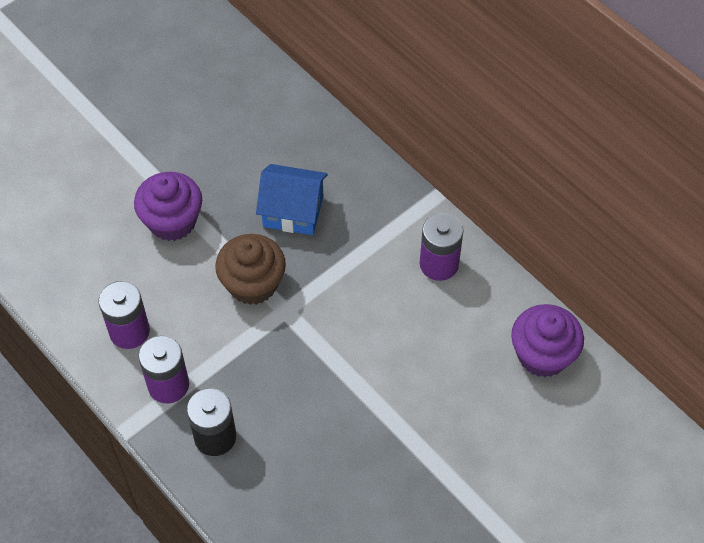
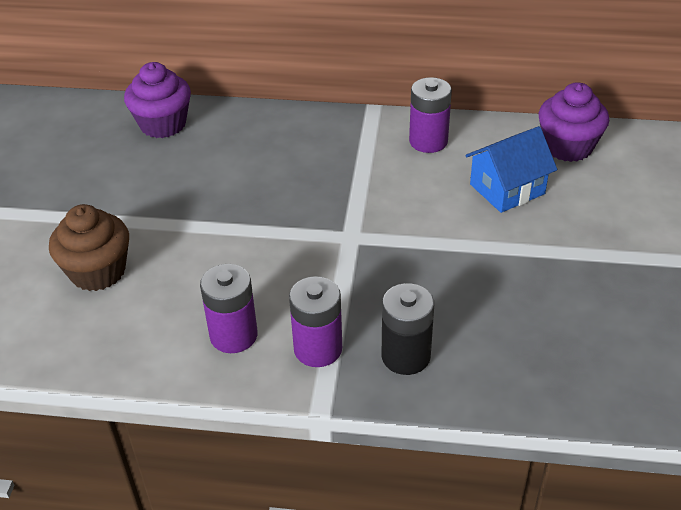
camera: 40 degrees left, 15 degrees down
purple cupcake [134,172,202,241] -> purple cupcake moved to [124,62,191,138]
brown cupcake [215,234,286,305] -> brown cupcake moved to [49,204,129,291]
blue house [256,164,328,235] -> blue house moved to [465,126,557,213]

